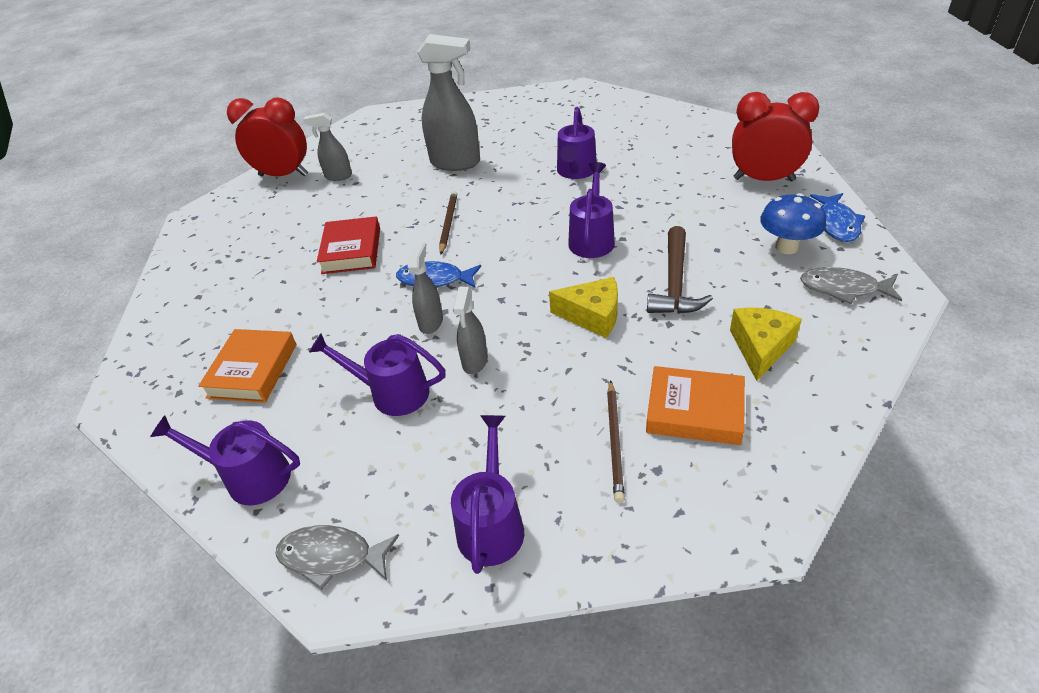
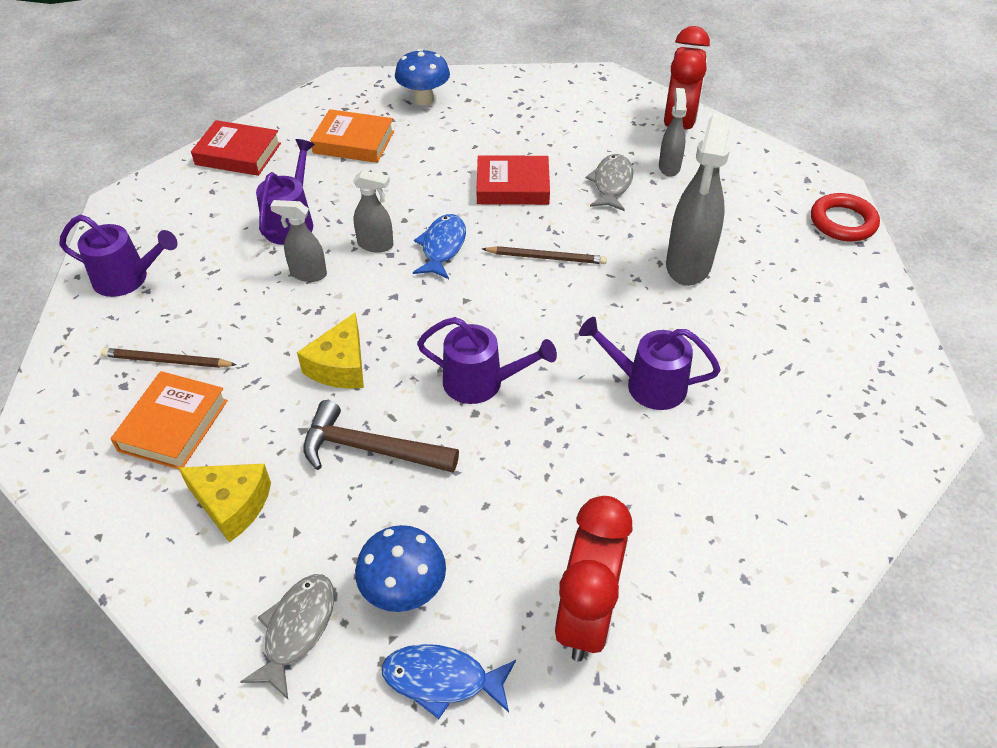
camera: 90 degrees right, 5 degrees up
purple watering can [150,415,300,505] -> red book [191,120,281,176]
grey fish [275,525,399,590] -> grey fish moved to [586,154,633,211]
none -> blue mushroom [395,49,450,105]
none -> red ring [811,193,880,241]

